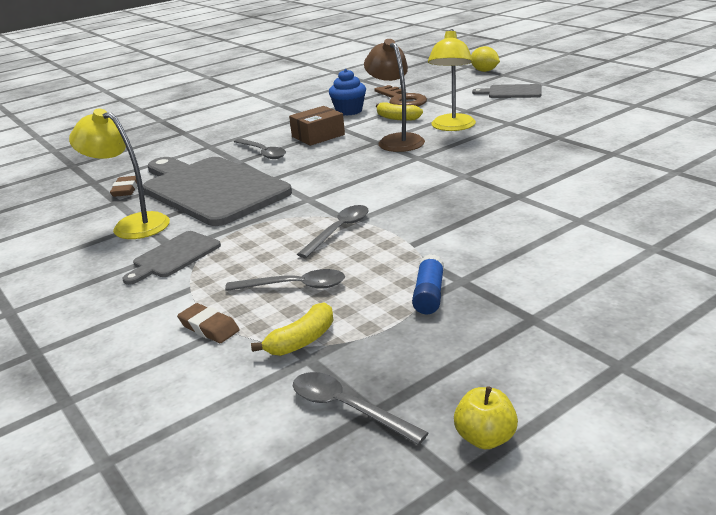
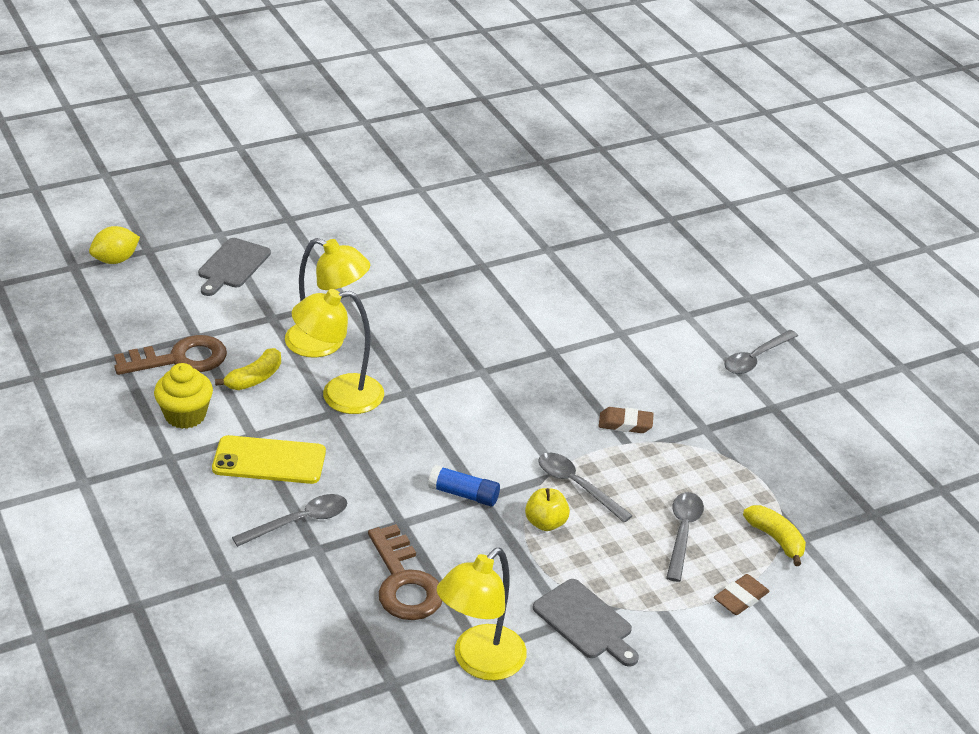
camera: 85 degrees left, 10 degrees up
brown eraser [110,176,137,197] -> brown eraser moved to [599,407,654,433]
grey cutting board [143,157,292,226] -> brown key [368,524,442,620]
brown box [289,106,345,146] -> yellow phone [212,435,326,484]
grey spoon [293,372,428,445] -> grey spoon moved to [725,330,798,374]
blue cupcake [329,69,366,116] -> yellow cupcake [154,363,213,429]
brown lamp [364,39,425,152] -> yellow lamp [292,289,384,414]
blue glue stick [412,254,444,314] -> blue glue stick moved to [428,465,500,507]
yellow apple [454,386,518,449] -> yellow apple moved to [525,488,570,531]

